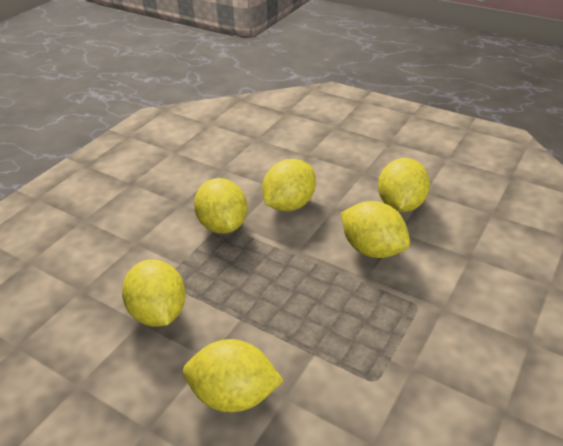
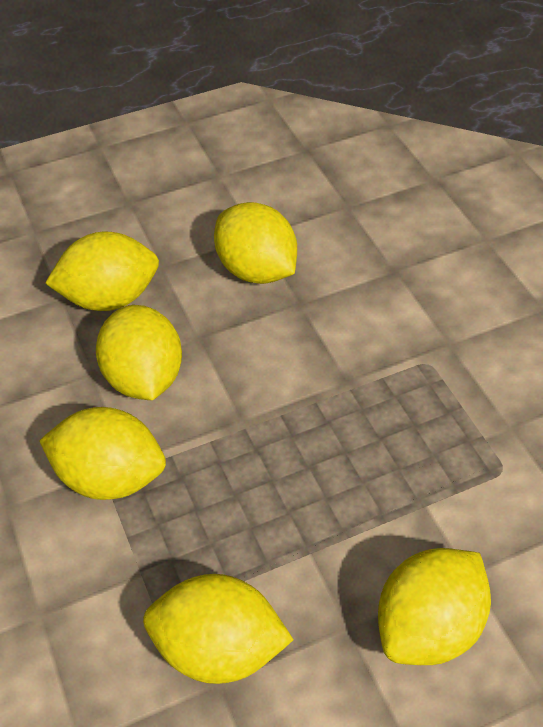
camera: 55 degrees left, 10 degrees up
yellow lemon [341,201,410,258] -> yellow lemon moved to [45,232,159,311]

